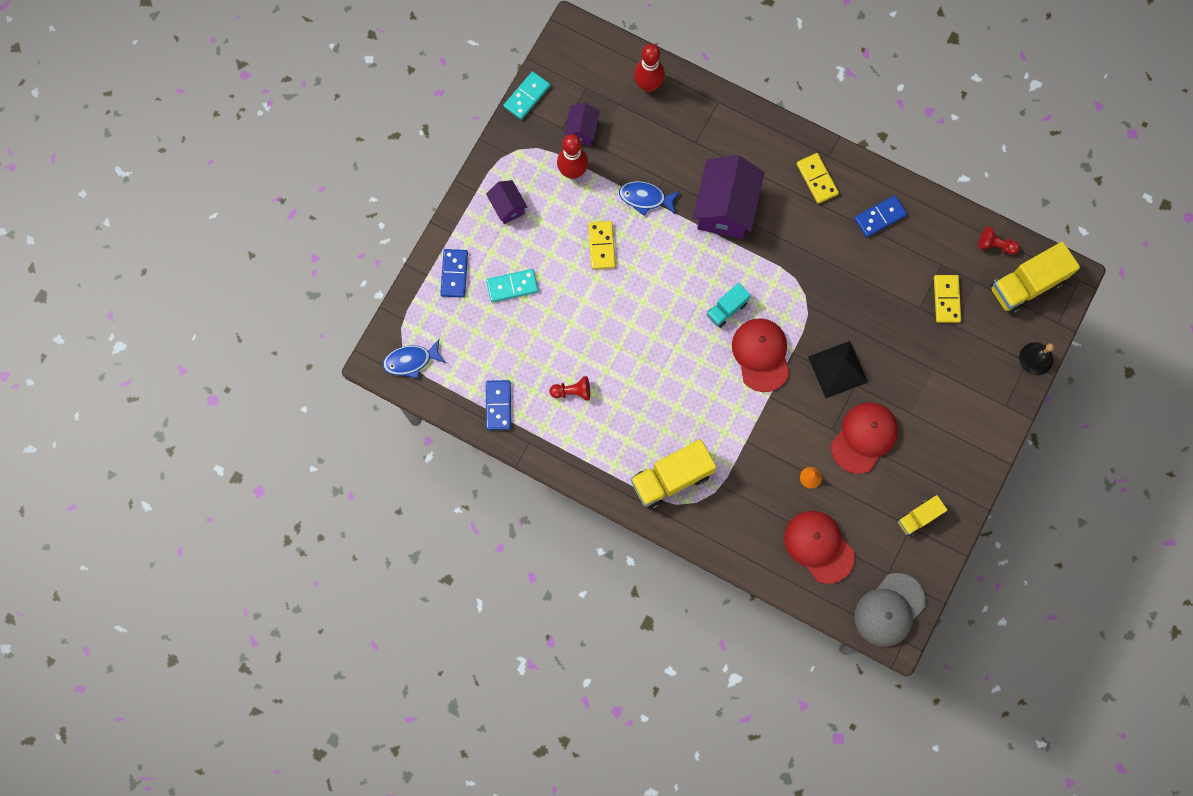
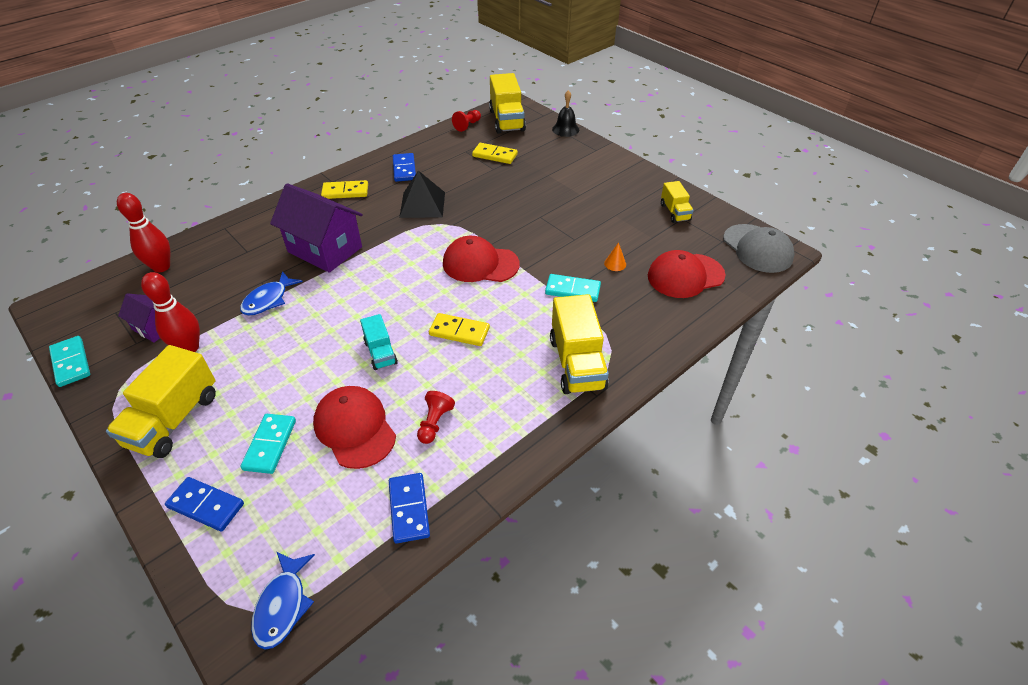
camera: 70 degrees left, 30 degrees down
purple house [486,180,528,224] -> yellow truck [106,345,216,458]
blue domino [486,380,511,430] -> blue domino turned 60 degrees clockwise [389,473,430,544]
yellow domino [588,221,616,269] -> yellow domino moved to [429,313,490,346]
turquoise truck [707,283,751,328] -> turquoise truck moved to [360,314,398,370]
black pyramid [808,341,868,398] -> black pyramid moved to [399,171,445,218]
red cap [831,402,898,474] -> red cap moved to [313,386,396,469]
none -> turquoise domino [545,274,601,302]

